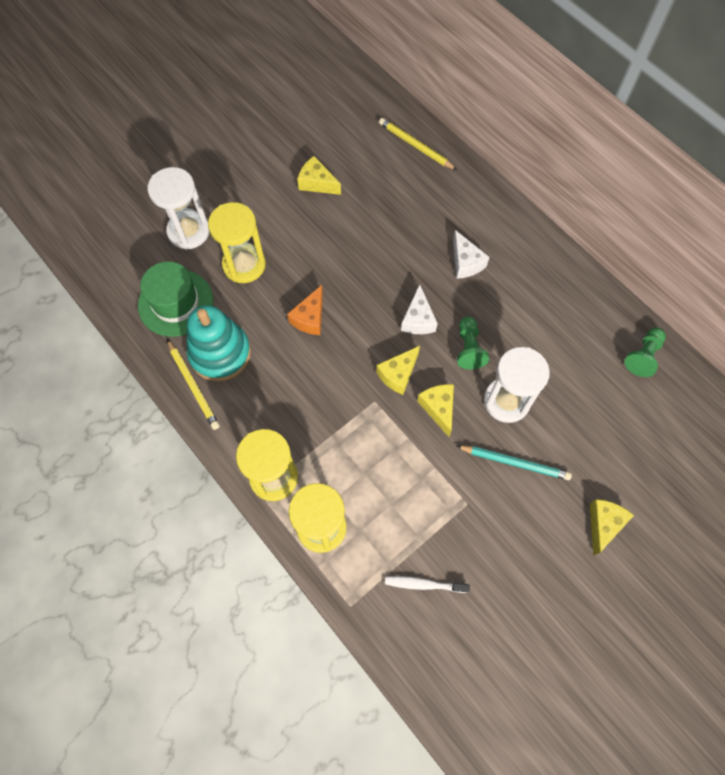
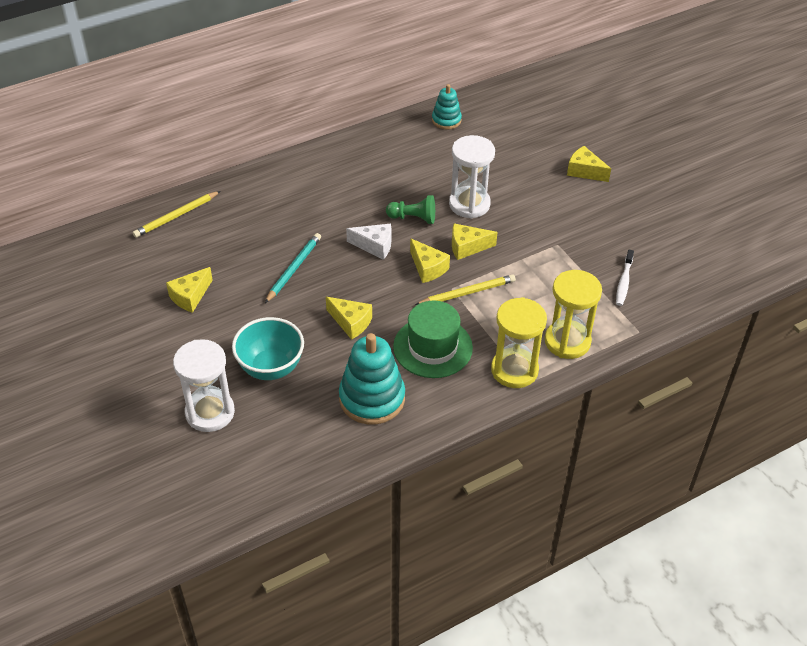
camera: 80 degrees left, 20 degrees down
green hat [138,261,213,337] -> green hat moved to [393,301,473,378]
yellow pencil [167,339,220,430] -> yellow pencil moved to [415,274,516,305]
yellow hourglass [208,202,266,283] -> turquoise bowl [232,317,304,380]
orange cheese [287,285,323,335] -> yellow cheese [326,297,372,340]
white cheese [453,230,489,279] -> none
turquoise pencil [457,446,572,480] -> turquoise pencil moved to [265,233,321,303]
green pawn [624,327,666,377] -> turquoise stacking toy [432,84,462,130]

